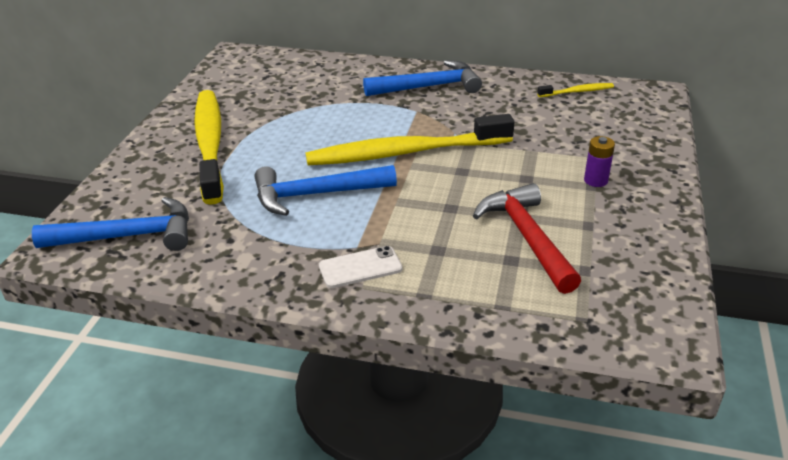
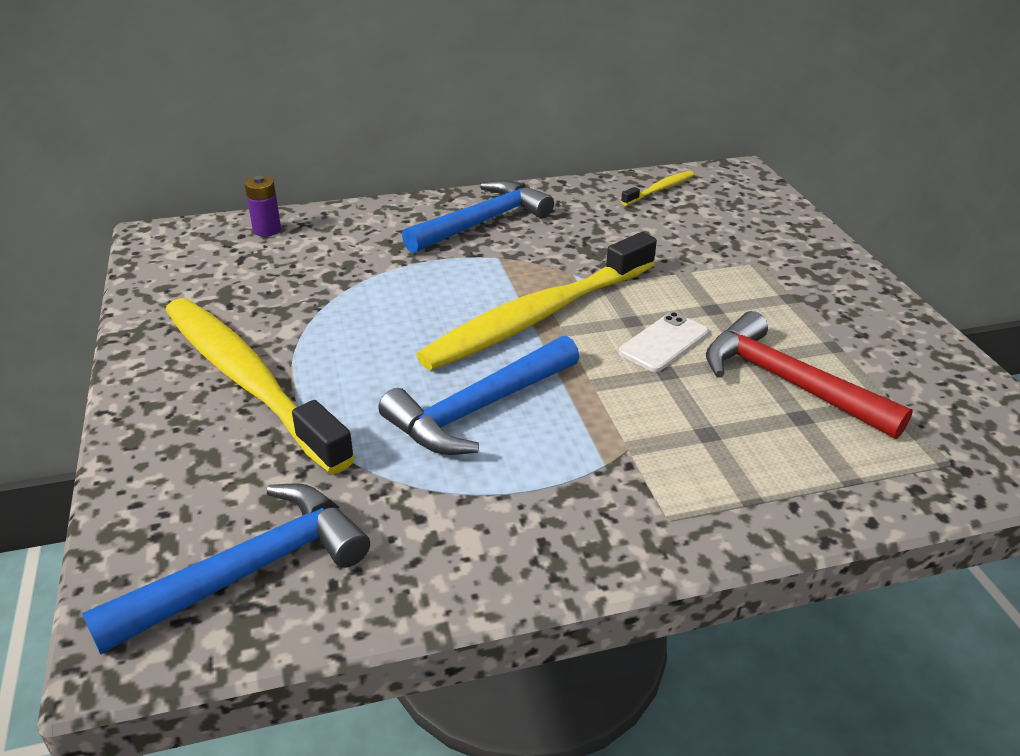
camera: 30 degrees left, 0 degrees up
white phone [319,246,402,288] -> white phone moved to [619,312,709,372]
purple battery [584,136,615,187] -> purple battery moved to [245,176,281,237]

